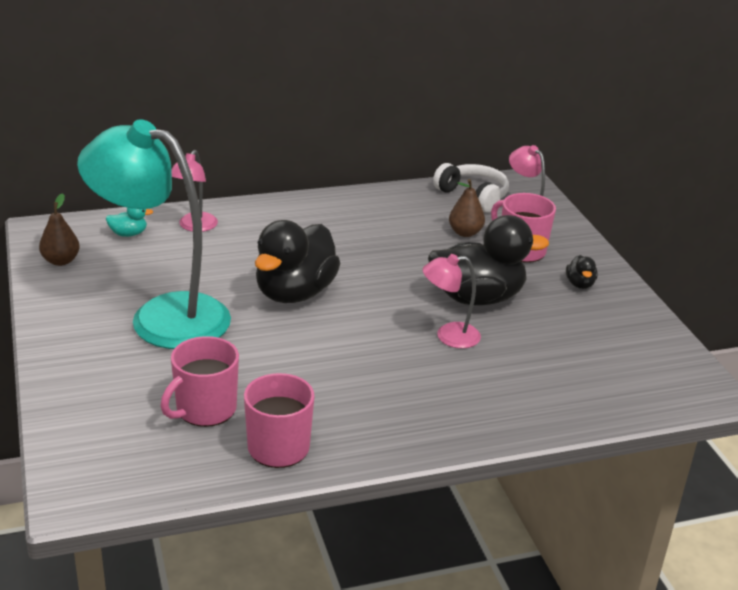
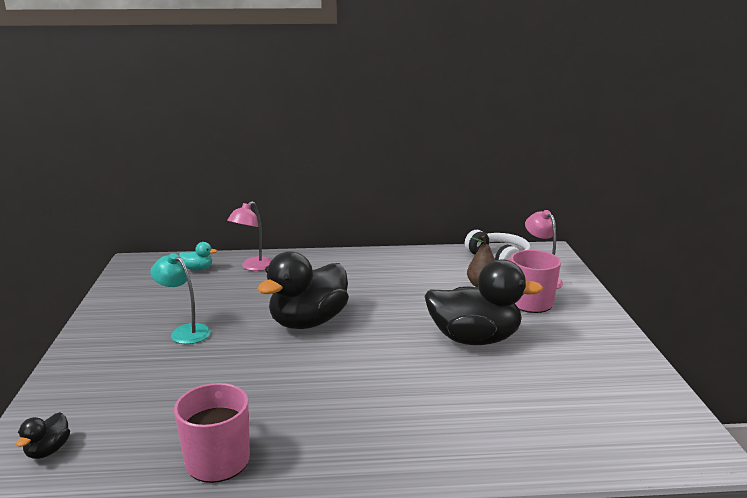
camera: 15 degrees right, 10 degrees down
brown pear [39,193,80,266] -> none
turquoise lamp [77,119,231,349] -> turquoise lamp [150,253,211,344], size x0.45
pink mug [161,336,239,427] -> none
pink lamp [423,254,481,348] -> none
black duck [566,255,598,289] -> black duck moved to [16,412,70,459]

